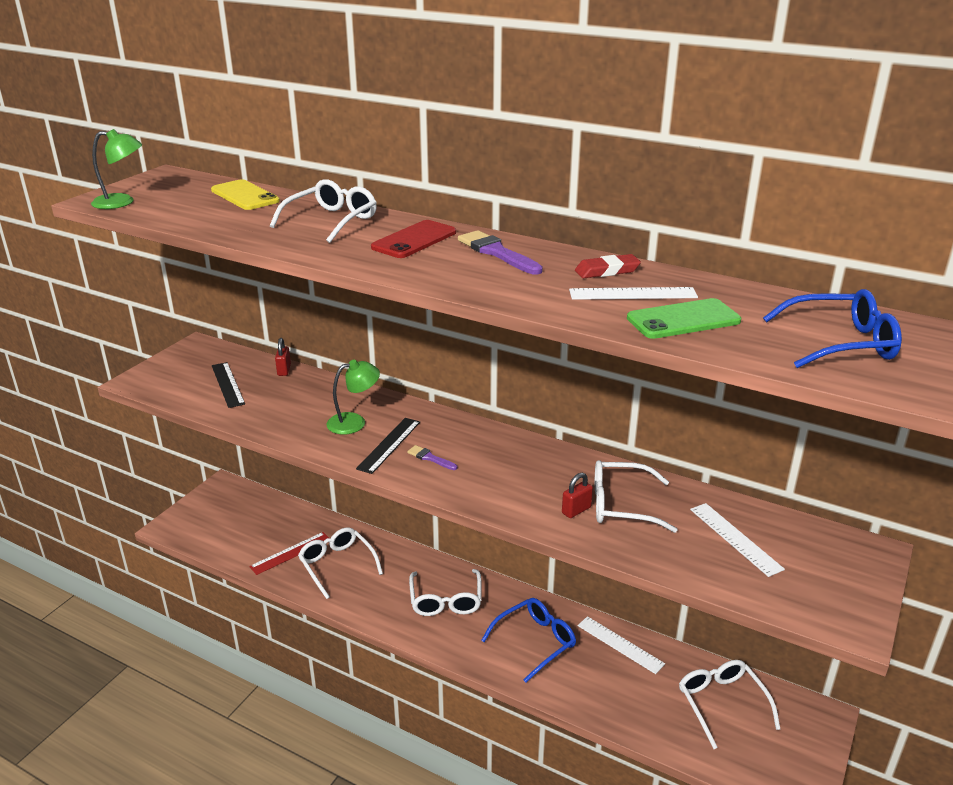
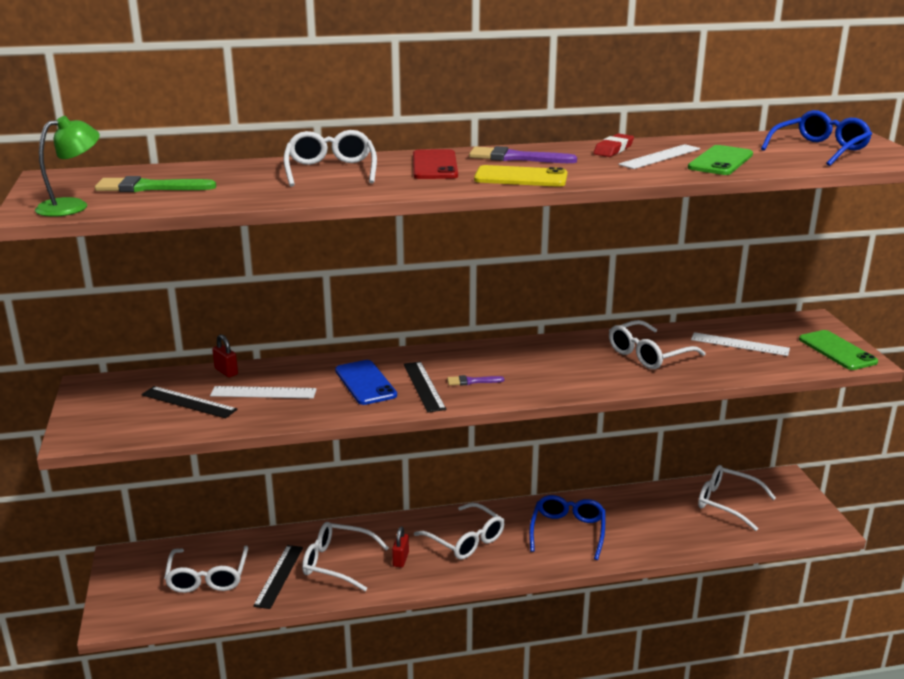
camera: 40 degrees left, 5 degrees down
yellow phone [211,179,280,210] -> yellow phone moved to [474,165,567,187]
red ruler [249,532,329,575] -> black ruler [253,545,303,609]
green lamp [326,360,380,435] -> blue phone [335,360,397,405]
red padlock [562,473,593,518] -> red padlock moved to [392,526,409,568]
white ruler [578,616,665,674] -> white ruler moved to [210,386,317,398]
none -> green brush [95,176,216,192]
none -> white glasses [164,546,248,593]
none -> green phone [799,330,878,370]

